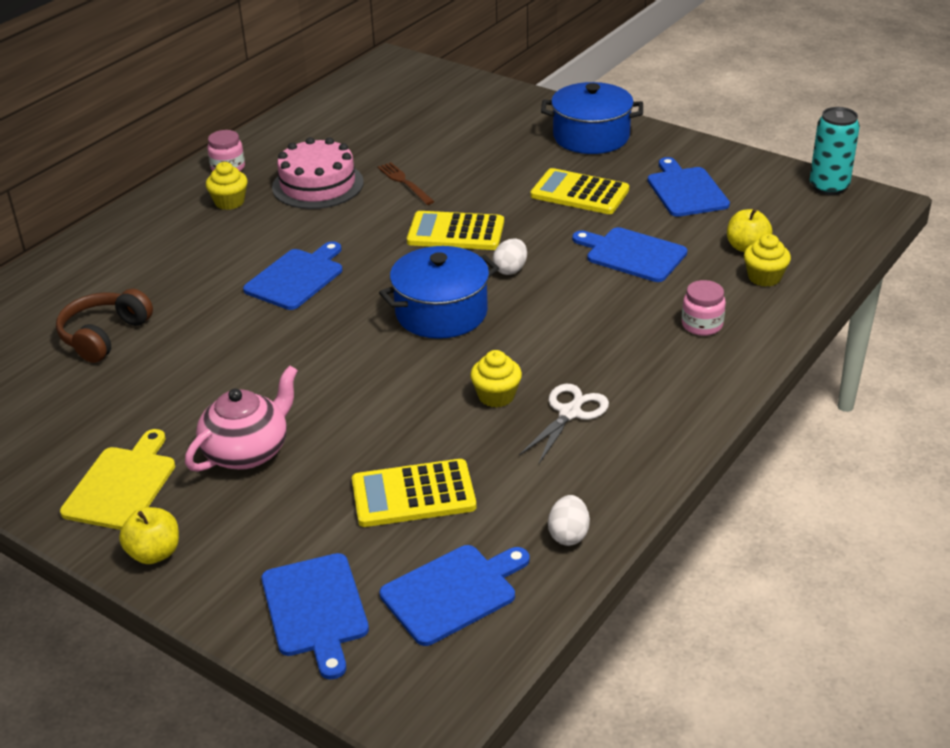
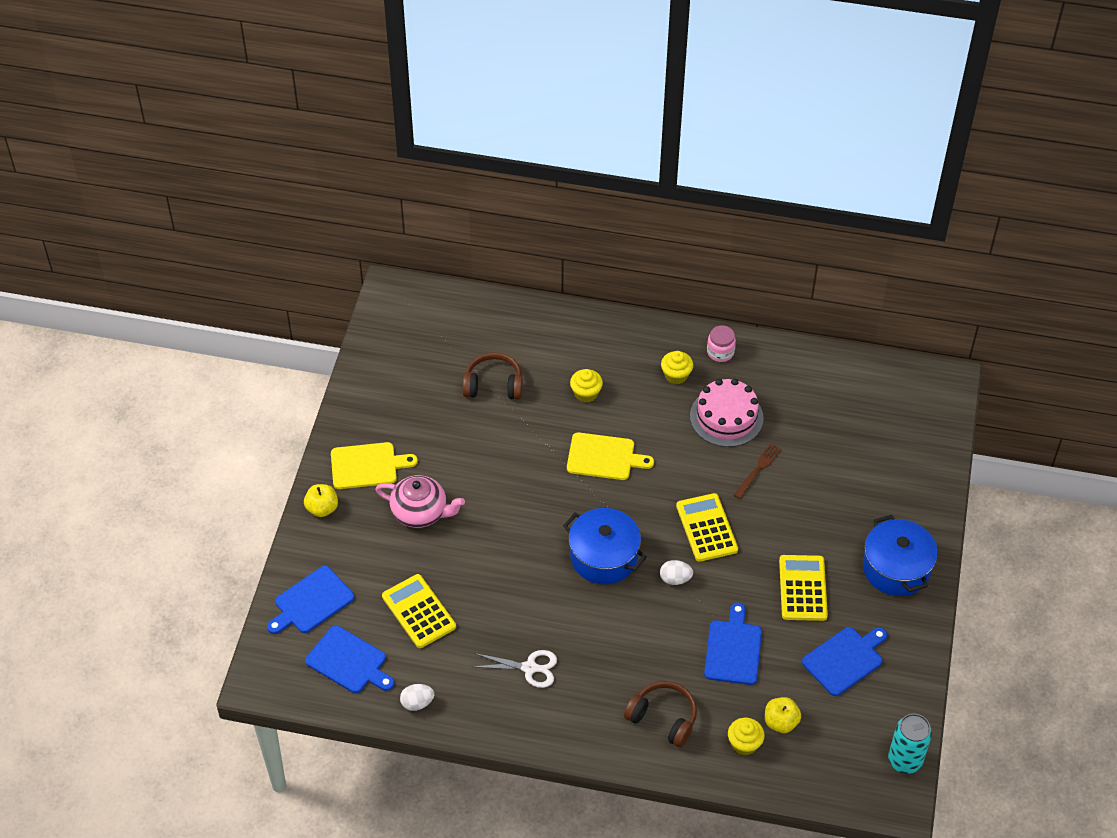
camera: 65 degrees right, 15 degrees up
blue cutting board [243,241,342,310] -> yellow cutting board [567,432,654,480]
yellow cupcake [470,350,522,408] -> yellow cupcake moved to [570,369,603,403]
pink jar [682,280,726,336] -> brown headphones [624,681,697,748]

